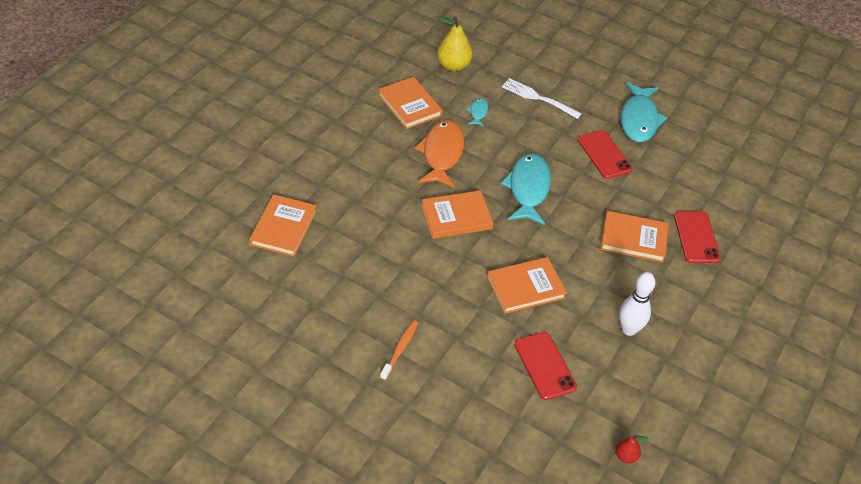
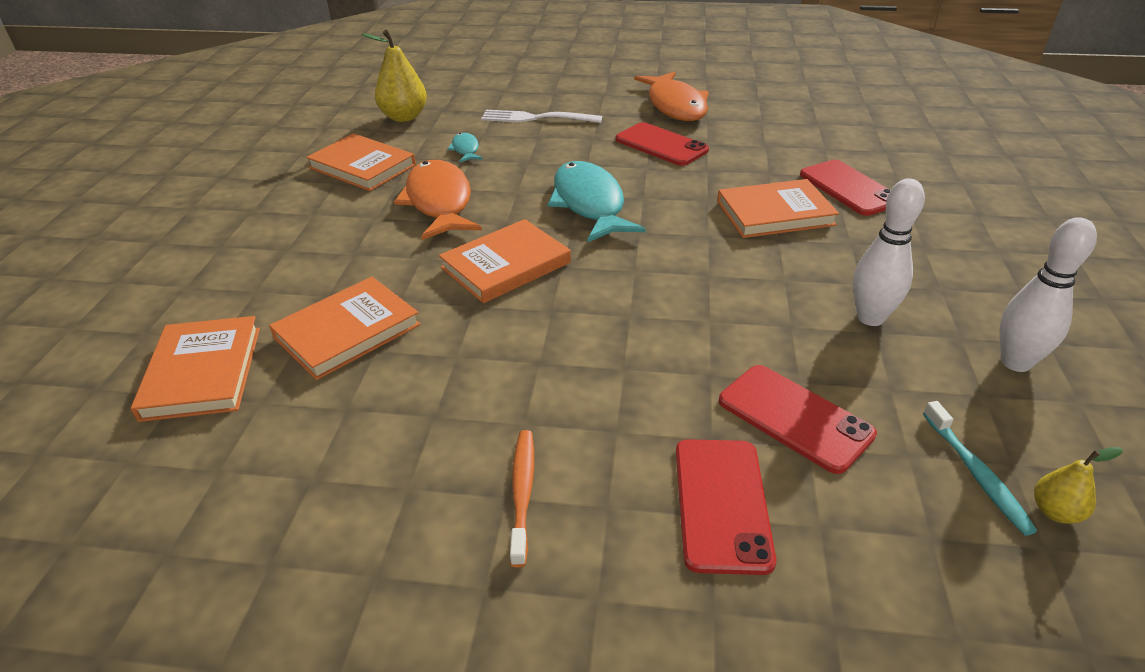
camera: 20 degrees left, 10 degrees down
orange book [487,257,567,314] -> orange book moved to [269,277,421,380]
red pear [615,435,649,463] -> yellow pear [1034,447,1123,524]
turquoise fish [621,82,668,142] -> orange fish [634,72,709,121]
none -> red phone [676,439,776,575]
none -> turquoise toothbrush [923,401,1037,536]
none -> white bowling pin [1000,217,1097,372]

